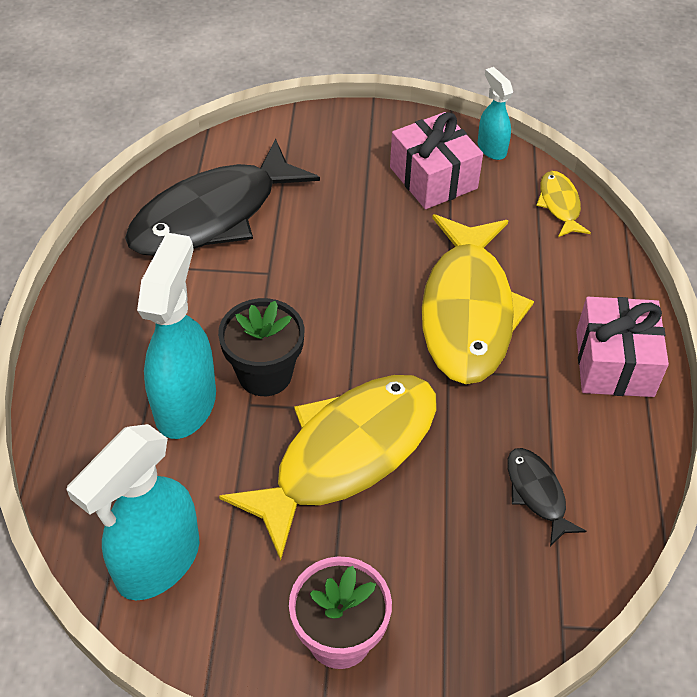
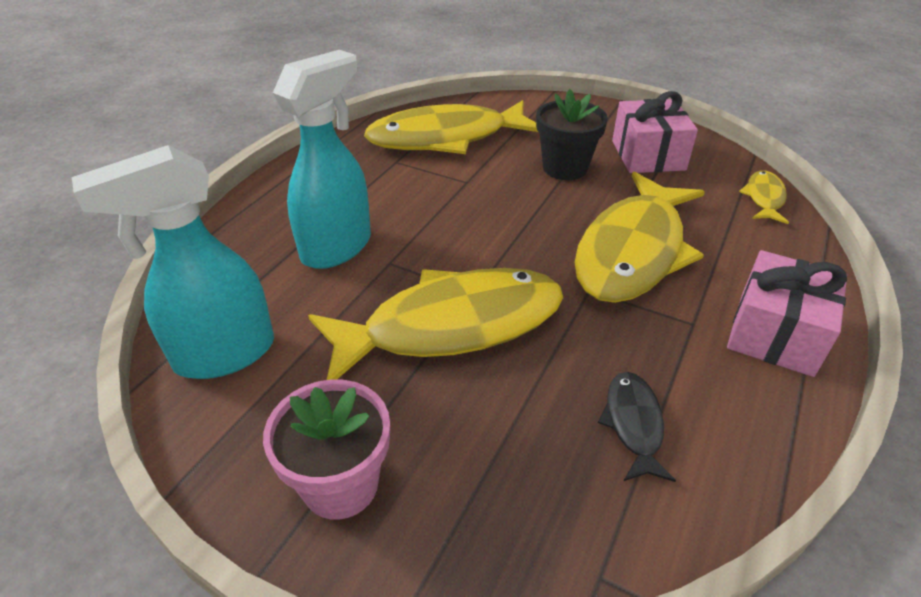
camera: 25 degrees right, 10 degrees down
black fish [125,138,320,256] -> yellow fish [364,100,538,154]
black flower pot [218,298,305,396] -> black flower pot moved to [536,89,608,180]
turquoise spray bottle [478,67,513,160] -> none

